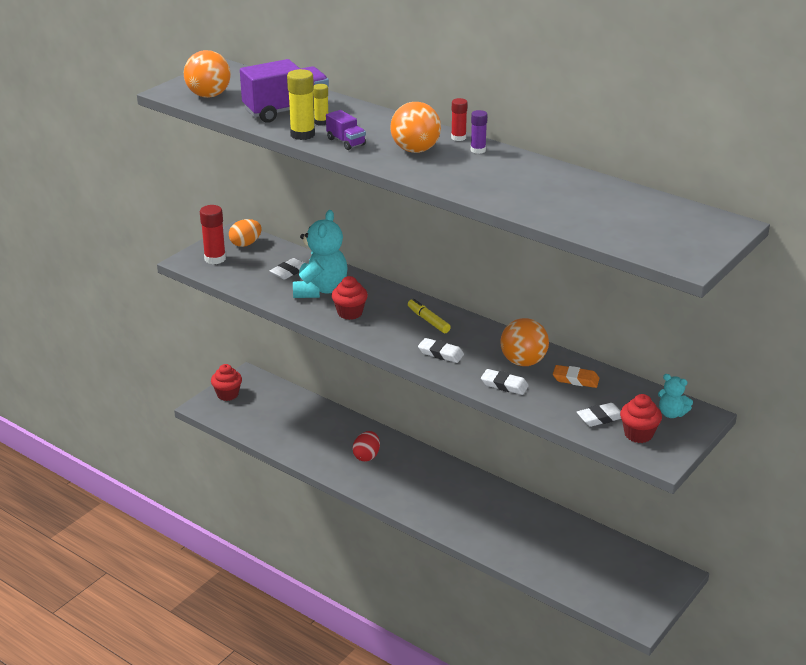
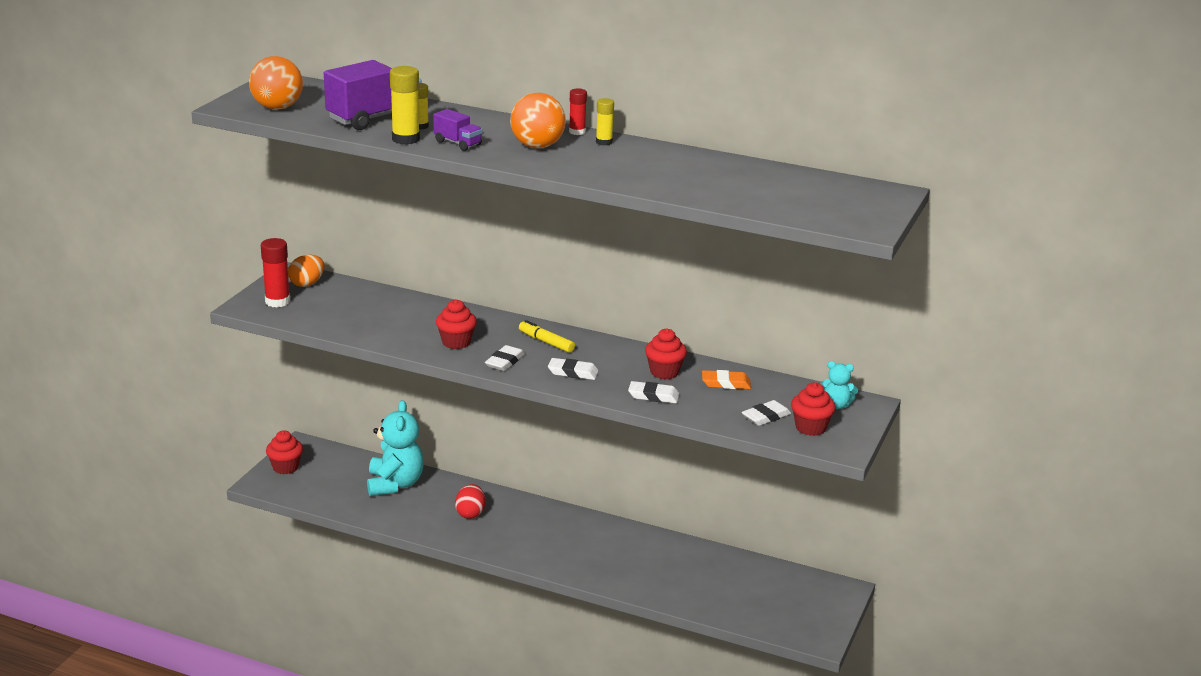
camera: 15 degrees left, 5 degrees down
white eraser [270,258,304,280] -> white eraser moved to [485,345,525,371]
turquoise teddy bear [293,210,348,298] -> turquoise teddy bear moved to [367,400,424,496]
purple glue stick [471,110,487,154] -> yellow glue stick [596,98,614,145]
orange ball [501,318,549,366] -> red cupcake [645,328,687,379]

